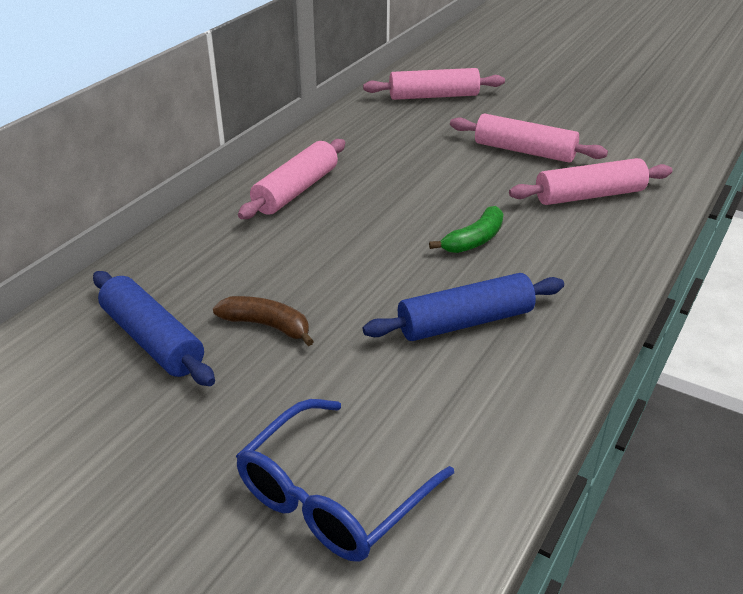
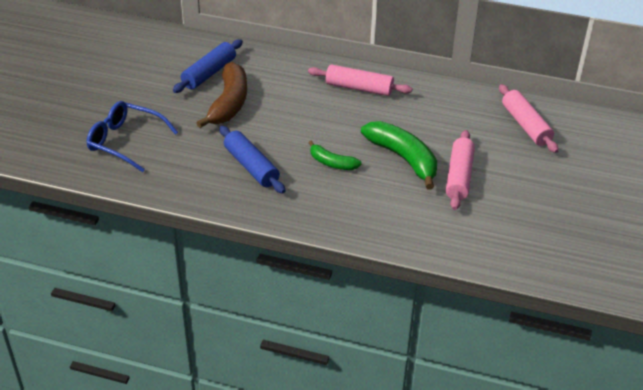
camera: 75 degrees right, 5 degrees up
brown banana [213,296,314,346] -> brown banana [196,62,247,128], size x1.80
pink rolling pin [509,158,673,205] -> none
none -> green banana [361,121,437,189]

